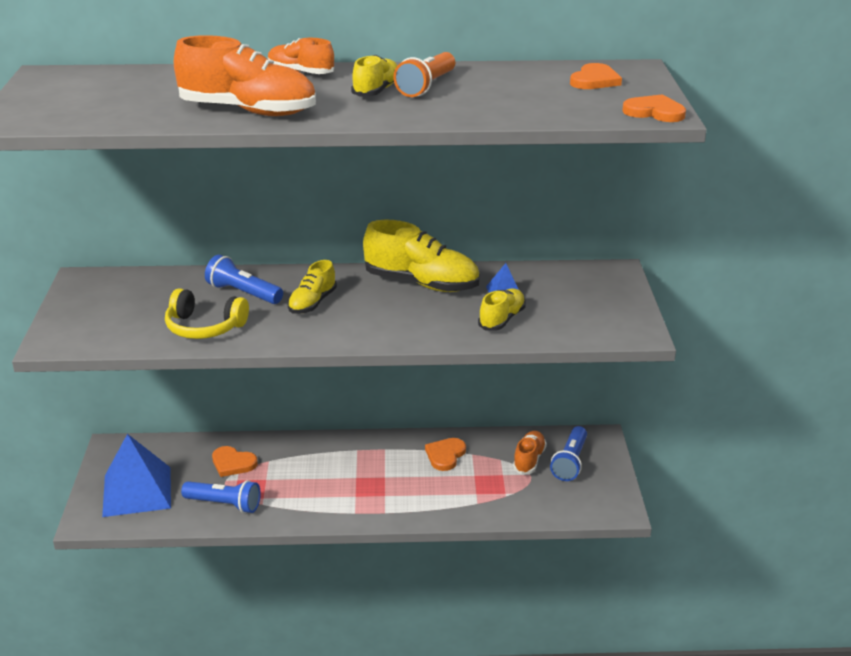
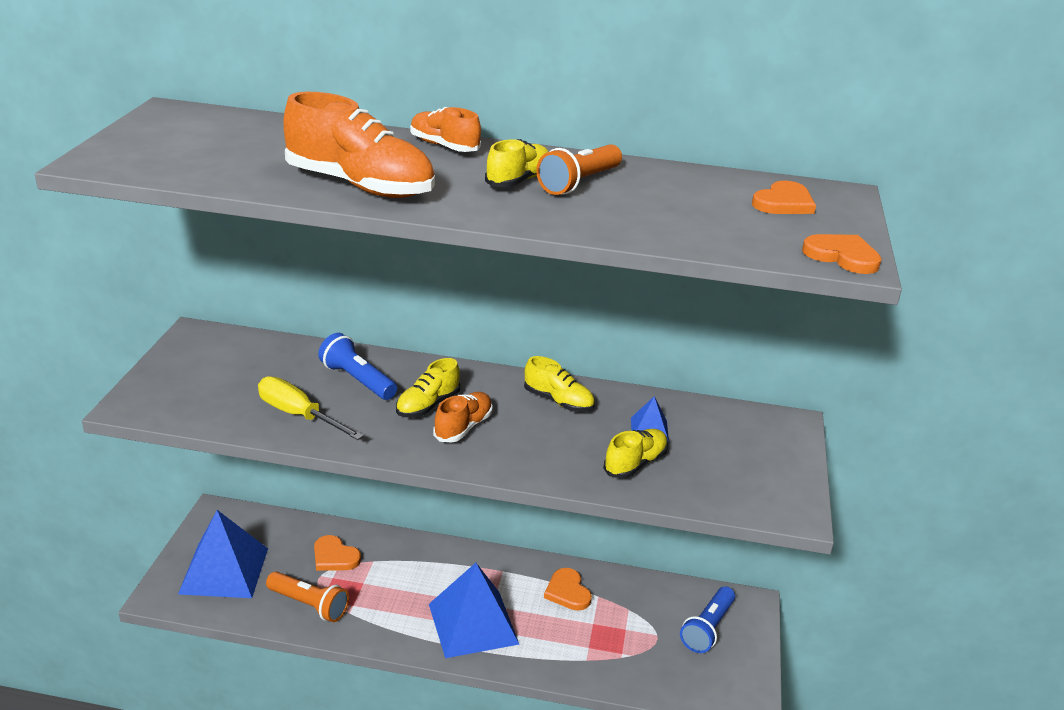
camera: 10 degrees right, 0 degrees up
yellow headphones [165,288,249,339] -> yellow screwdriver [258,376,364,440]
blue flashlight [181,480,261,513] -> orange flashlight [266,572,349,622]
yellow shoe [363,220,479,292] -> yellow shoe [524,356,595,412], size x0.57
orange heart [425,438,466,471] -> orange heart turned 60 degrees counterclockwise [544,568,592,611]
orange shoe [513,431,547,475] -> orange shoe moved to [433,392,493,443]
none -> blue pyramid [429,563,519,658]

